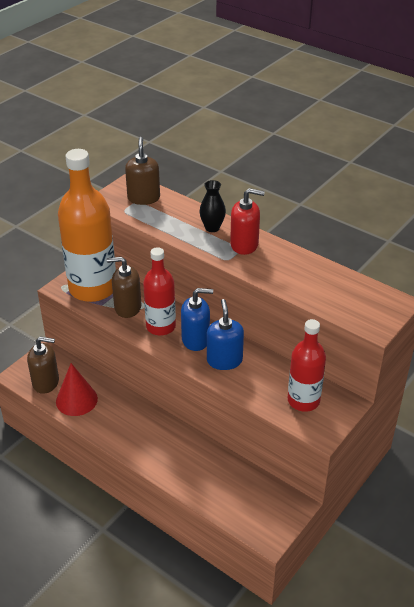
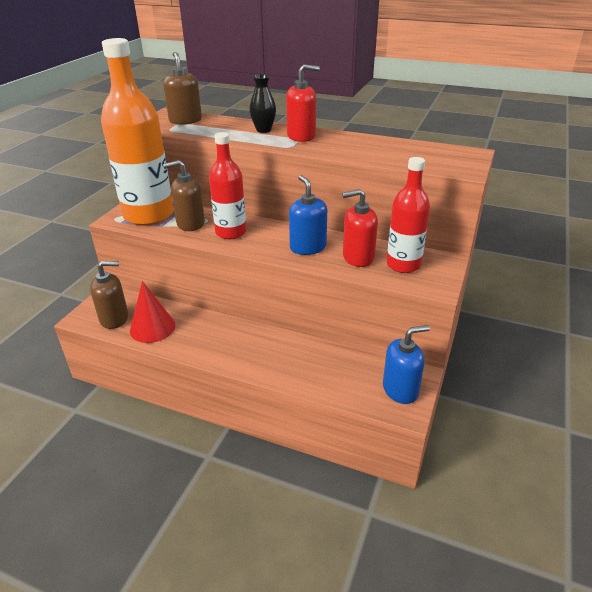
camera: 15 degrees left, 5 degrees down
blue soap dispenser [181,288,213,351] -> blue soap dispenser moved to [383,325,430,404]
none -> red soap dispenser [342,189,378,267]

